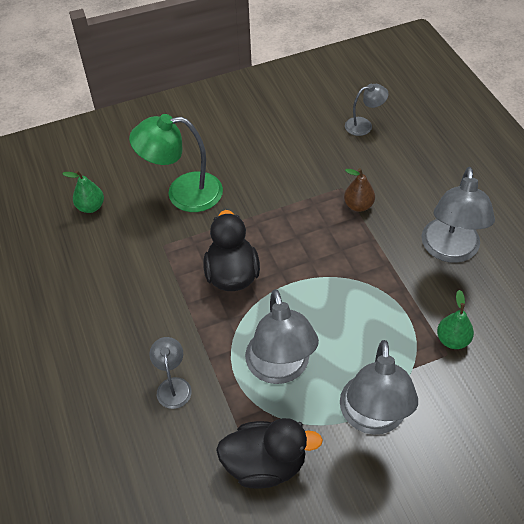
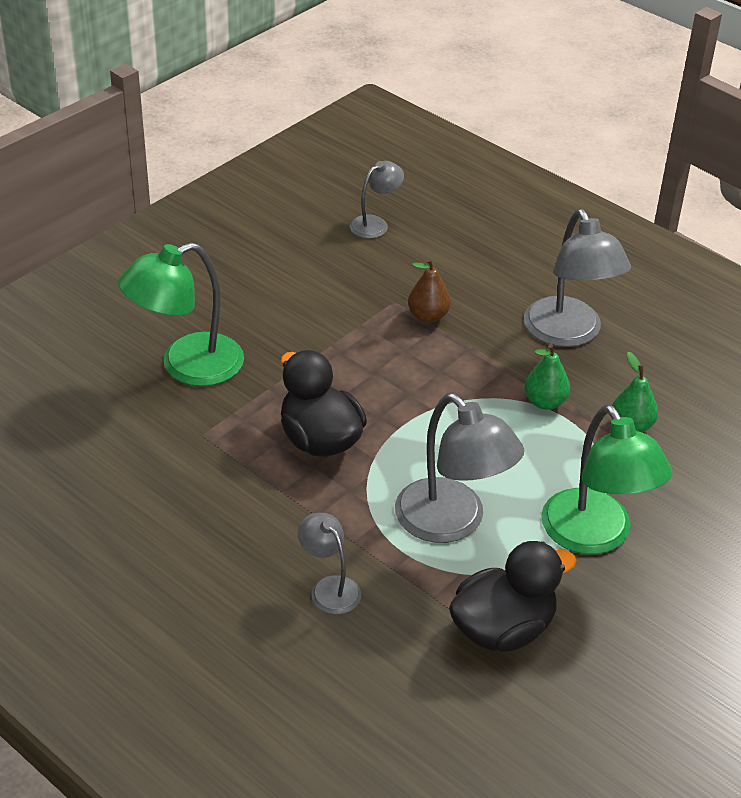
camera: 30 degrees left, 10 degrees down
green pear [62,170,104,213] -> green pear moved to [524,344,570,410]
grey lamp [340,340,418,434] -> green lamp [541,405,672,554]

